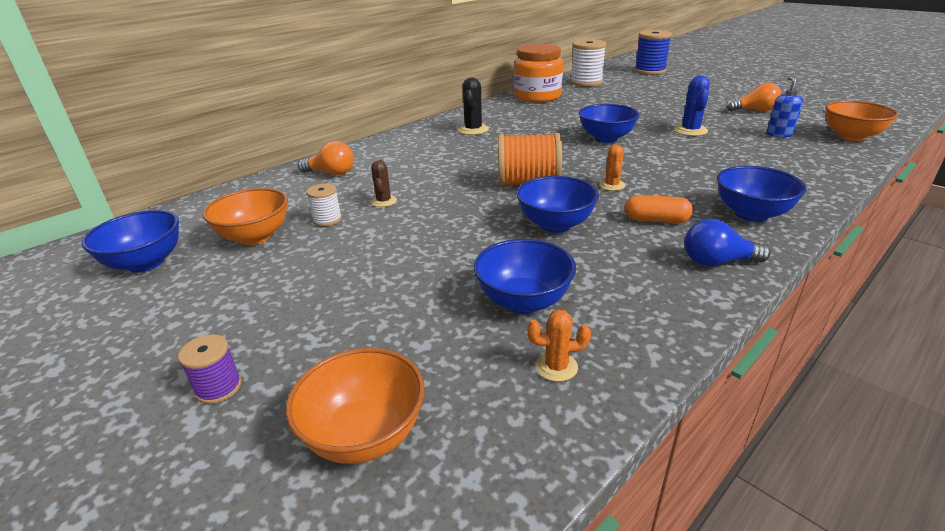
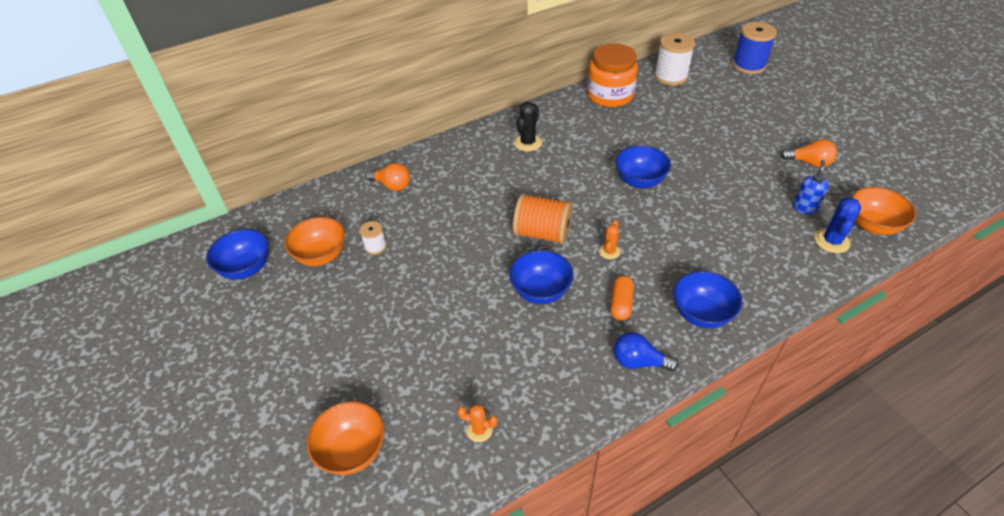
camera: 15 degrees right, 15 degrees up
purple spool [178,334,242,404] -> none
brown cactus [371,160,397,207] -> none
blue bowl [474,239,576,314] -> none
orange capsule [625,195,693,223] -> orange capsule turned 75 degrees clockwise [610,275,634,321]
blue cactus [674,75,710,136] -> blue cactus moved to [814,197,861,253]

